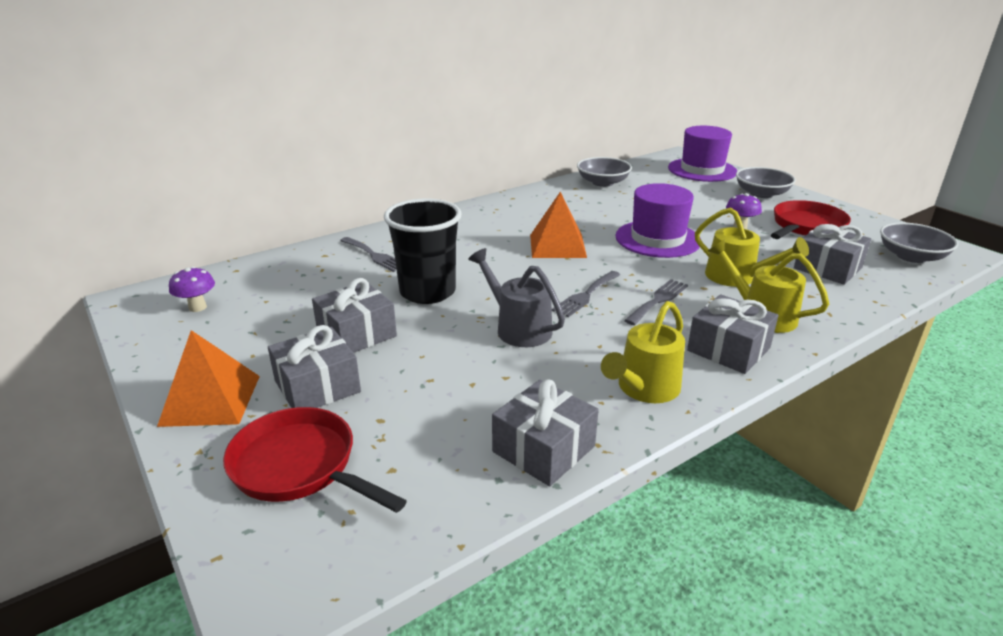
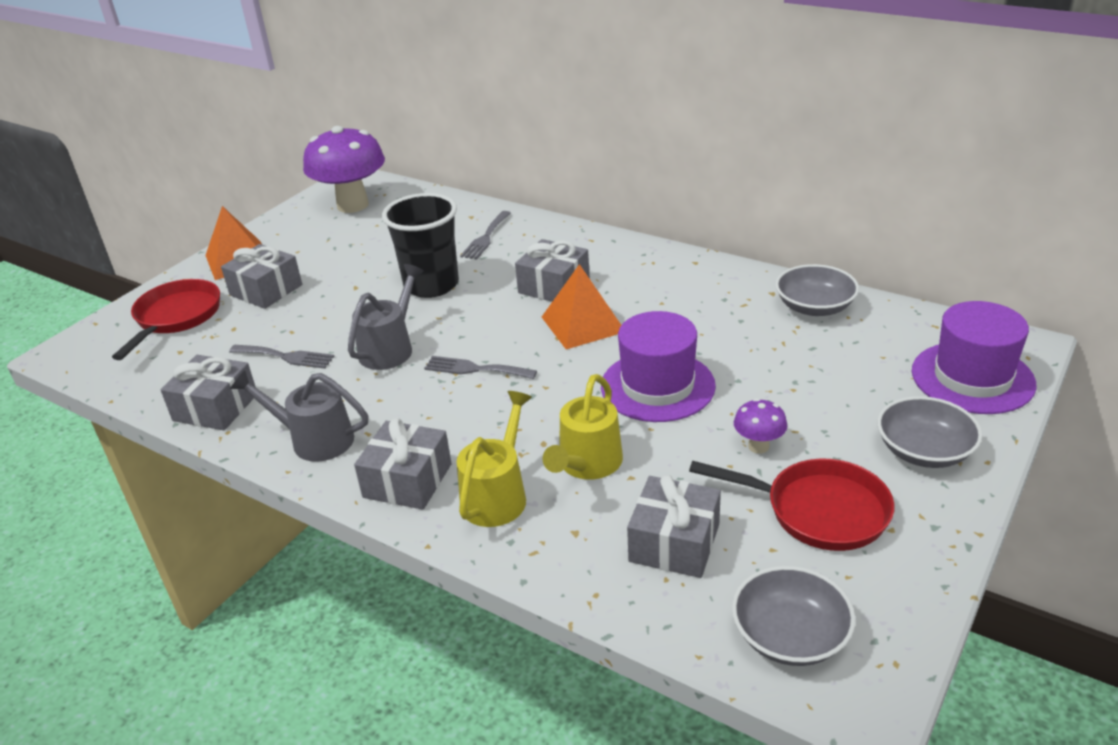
camera: 70 degrees right, 5 degrees up
purple mushroom [169,267,215,312] -> purple mushroom [303,126,385,213], size x2.28
grey gift [312,278,397,353] -> grey gift moved to [515,239,590,302]
yellow watering can [601,301,685,403] -> grey watering can [230,370,368,462]
grey fork [624,279,688,325] -> grey fork moved to [229,345,335,369]

